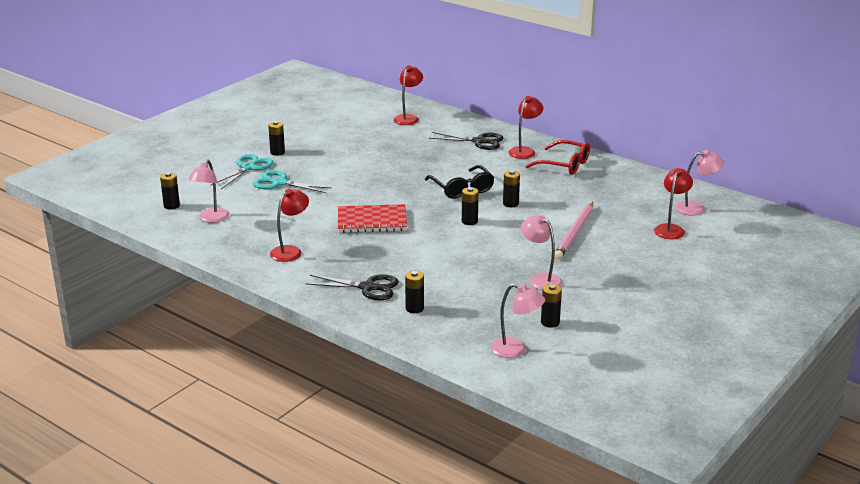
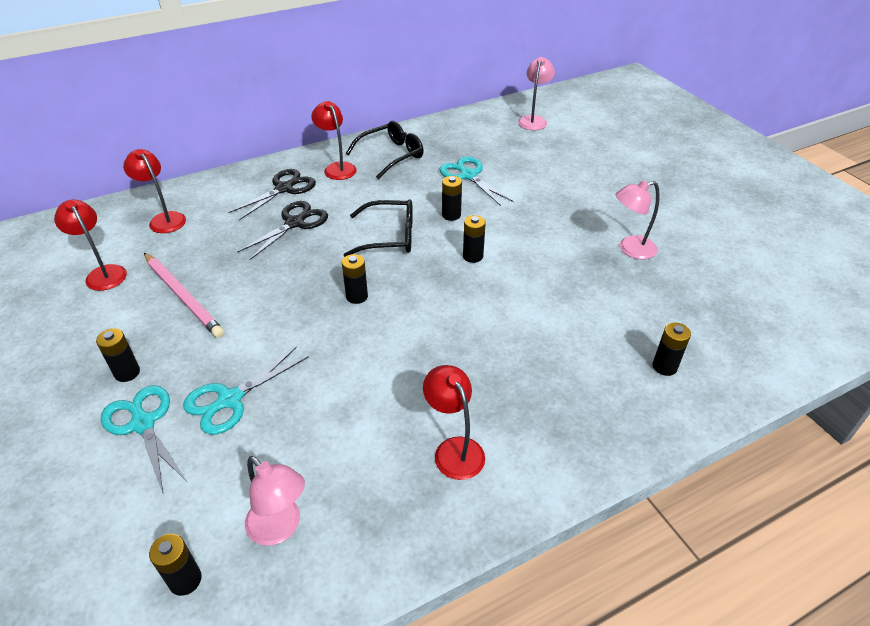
camera: 65 degrees left, 15 degrees up
black scissors [306,274,399,300] -> black scissors moved to [237,201,328,260]
red notebook [338,204,407,233] -> none
pink lamp [491,284,545,358] -> none
red glasses [526,140,590,175] -> black glasses [346,121,424,179]
black battery [541,284,562,328] -> black battery moved to [342,254,368,304]
pink pencil [555,202,593,259] -> pink pencil moved to [144,253,224,338]
red lamp [654,168,693,239] -> red lamp moved to [54,199,127,291]
none -> turquoise scissors [439,156,513,206]

